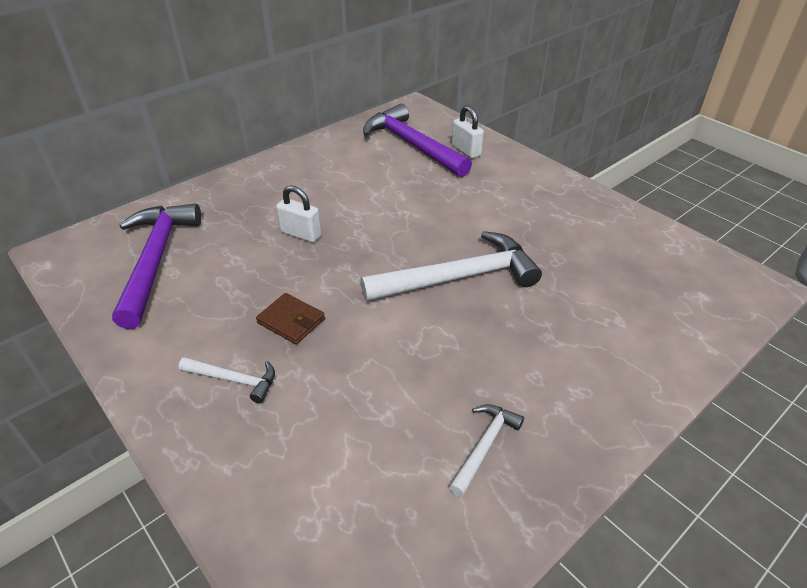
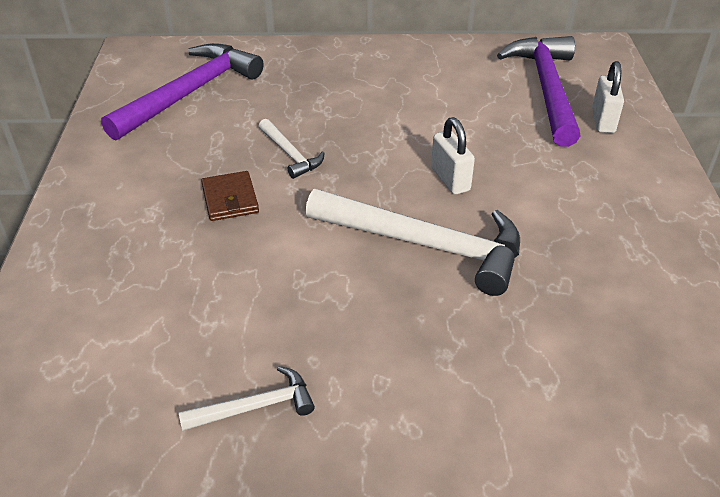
camera: 40 degrees right, 0 degrees up
white hammer [179,357,275,403] -> white hammer moved to [259,119,324,179]
white padlock [276,185,321,242] -> white padlock moved to [431,117,475,194]

